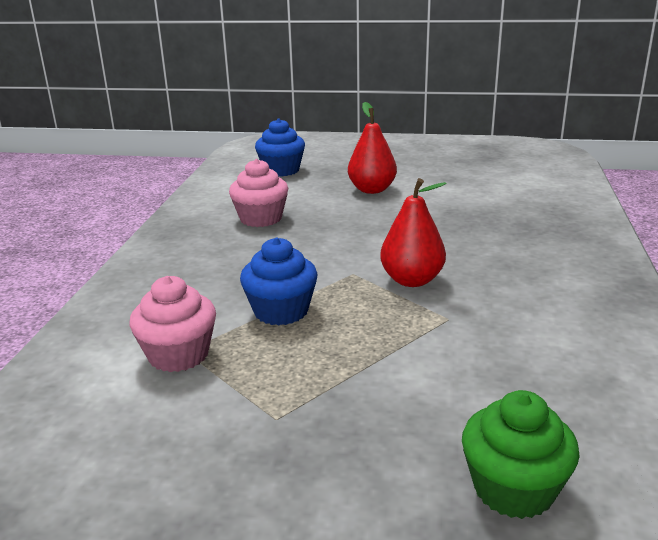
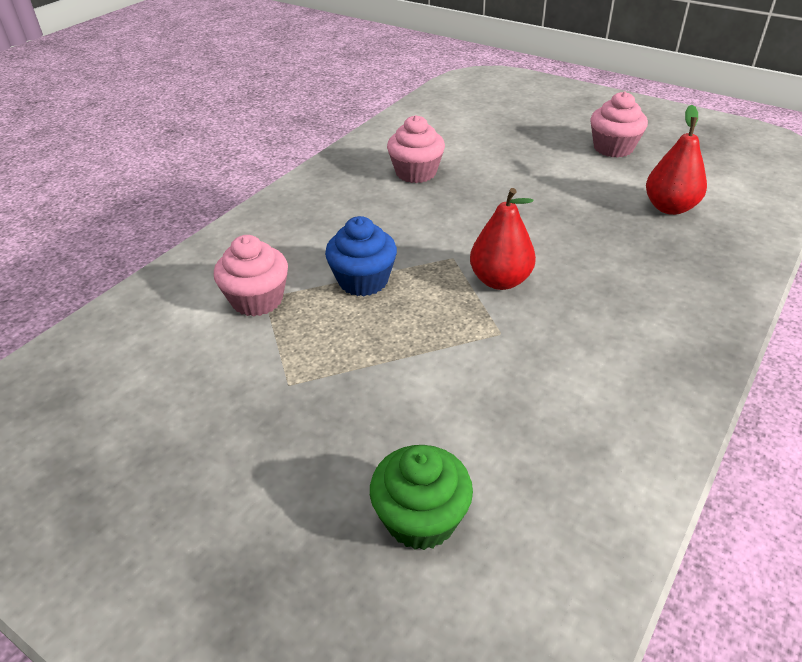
camera: 25 degrees right, 15 degrees up
blue cupcake [255,118,305,177] -> none
red pear [348,102,397,194] -> red pear moved to [646,105,707,215]
none -> pink cupcake [590,92,648,158]

